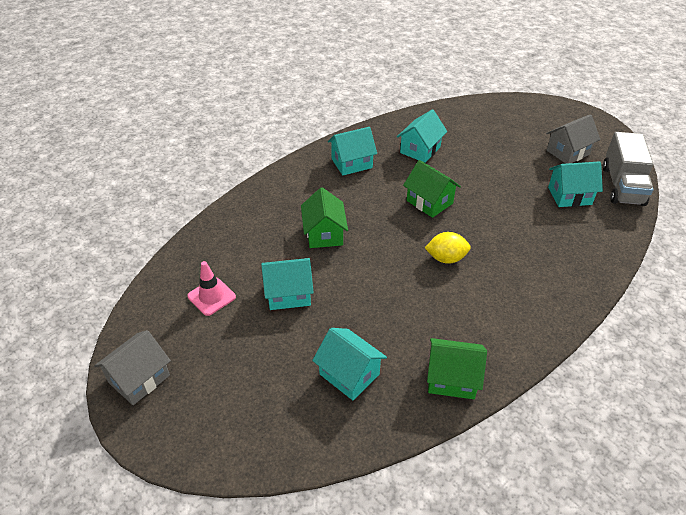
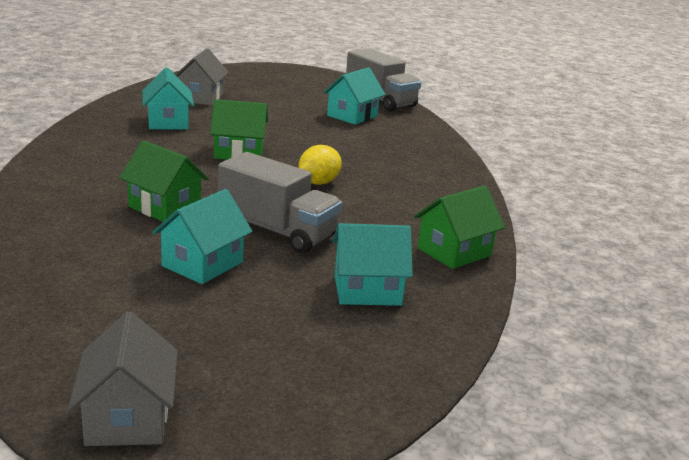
camera: 50 degrees left, 20 degrees down
pink traffic cone [187,261,236,316] -> none
turquoise house [328,127,377,176] -> none
grey house [546,114,600,164] -> grey house moved to [176,48,229,105]
none -> grey truck [218,152,342,253]

